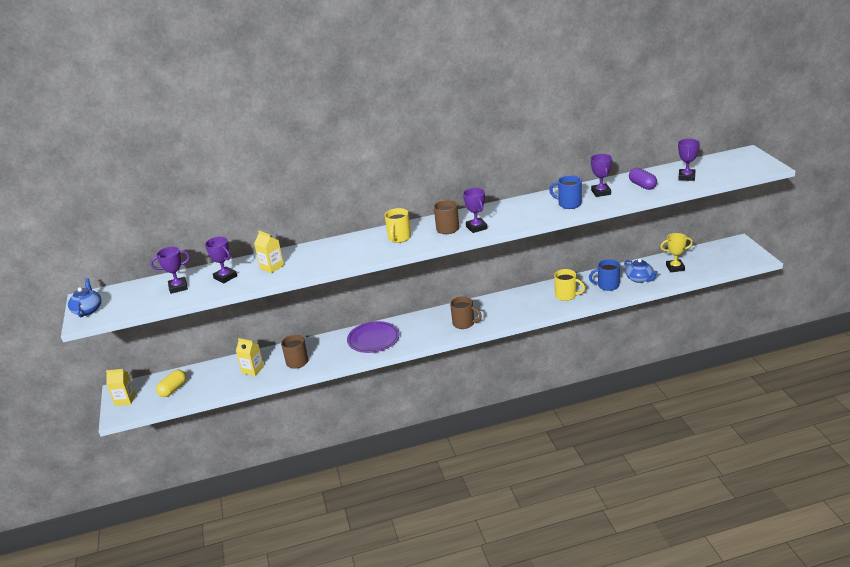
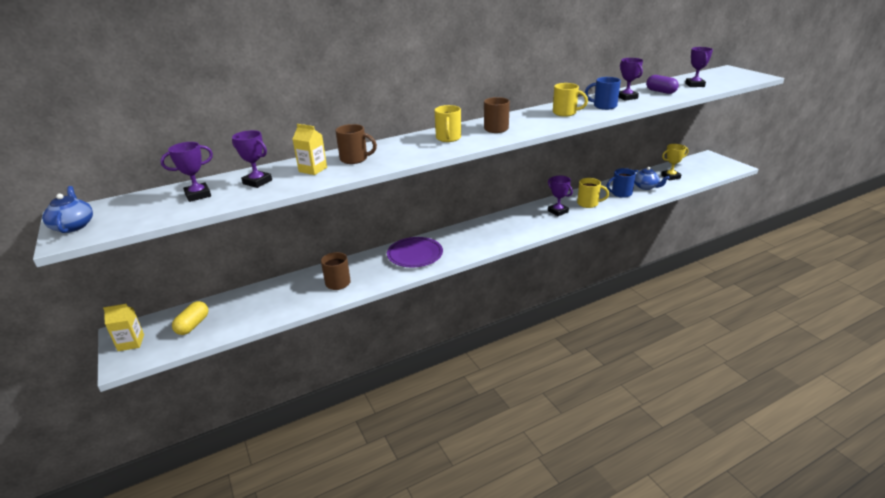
camera: 15 degrees left, 0 degrees up
yellow carton [236,338,264,376] -> none
brown mug [450,296,482,329] -> brown mug moved to [336,124,377,164]
purple trophy [463,188,488,233] -> purple trophy moved to [548,175,573,216]
none -> yellow mug [553,83,588,117]

